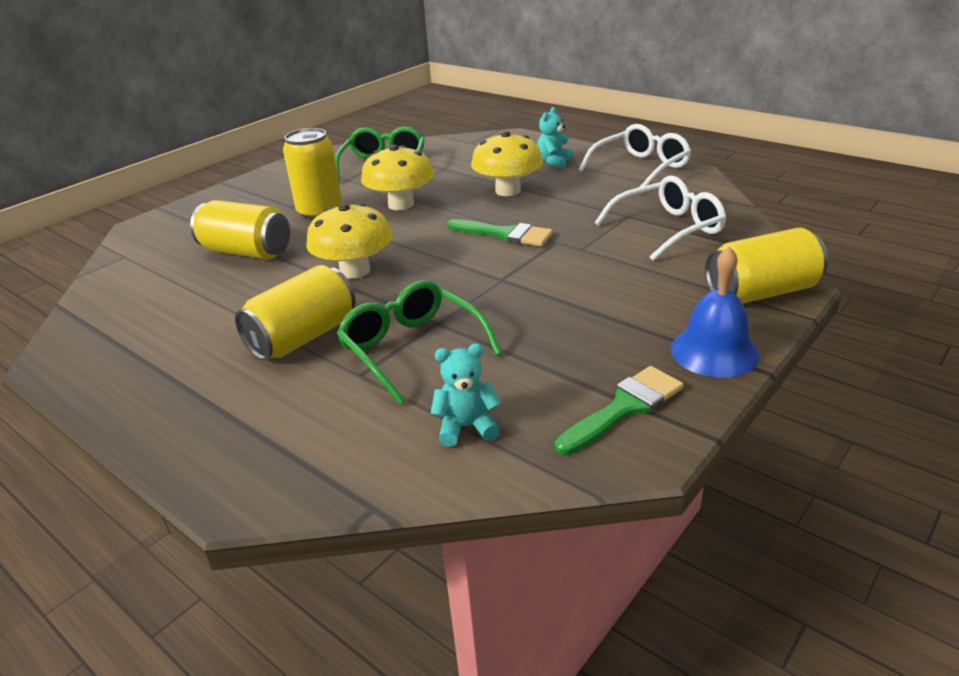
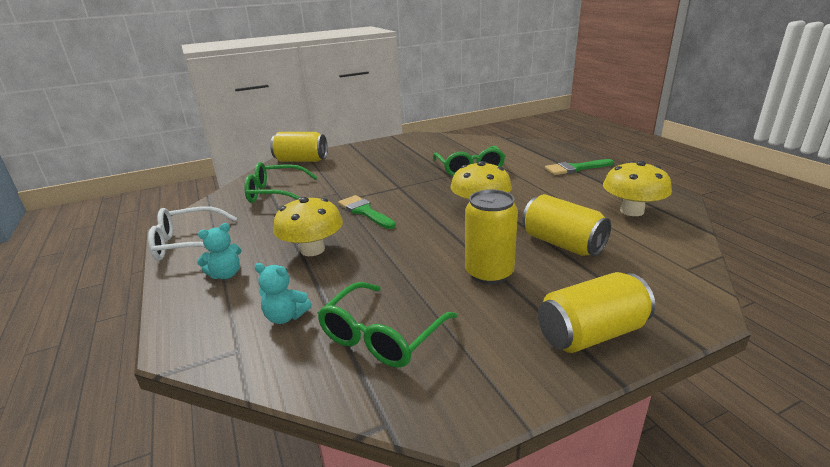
camera: 155 degrees left, 5 degrees down
yellow can [235,265,355,360] -> yellow can moved to [538,272,655,353]
yellow mushroom [361,145,434,210] -> yellow mushroom moved to [603,161,672,216]
turquoise teddy bear [431,343,501,447] -> turquoise teddy bear moved to [254,263,312,324]
green brush [555,366,684,455] -> green brush moved to [545,159,614,175]
white glasses [595,176,726,261] -> green glasses [244,162,318,203]
blue bell [670,246,760,378] -> none

